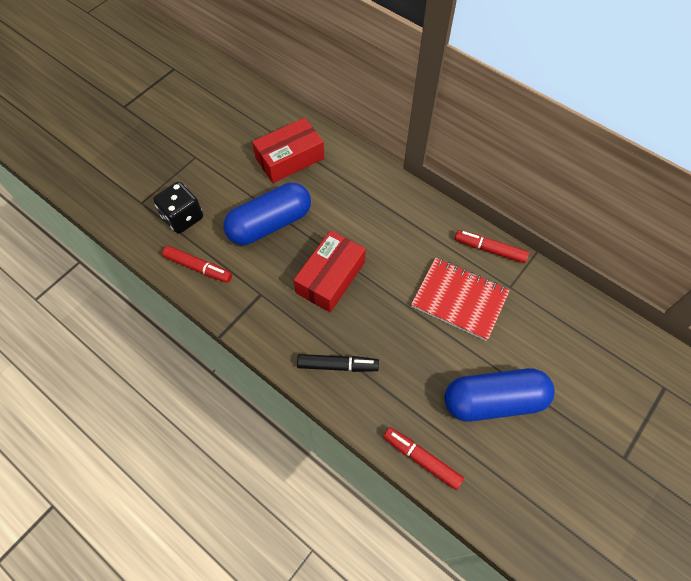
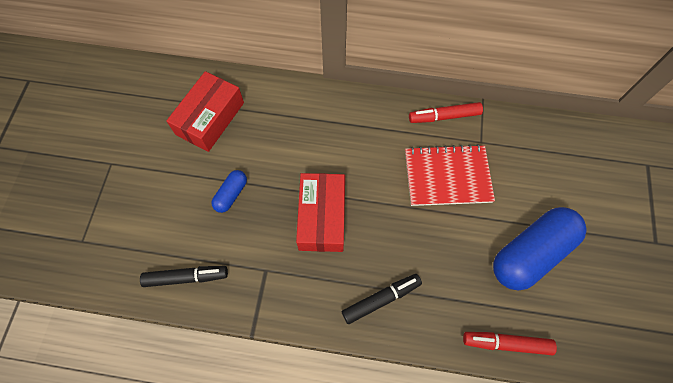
camera: 30 degrees left, 5 degrees up
black dice [153,182,203,234] -> none
red marker [162,246,232,283] -> black marker [140,266,228,287]
blue capsule [223,183,311,245] -> blue capsule [211,170,247,213], size x0.47

